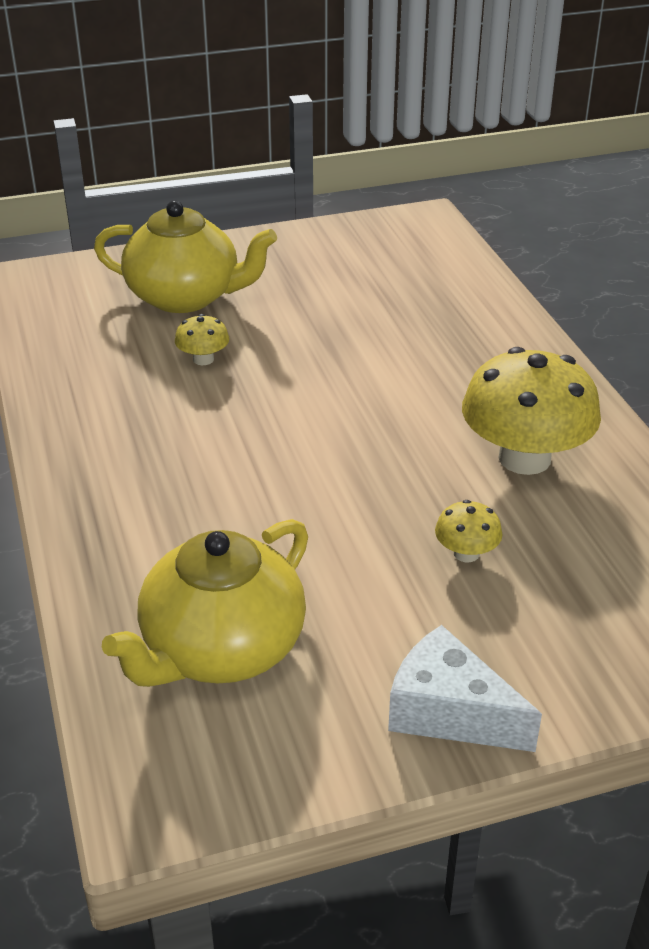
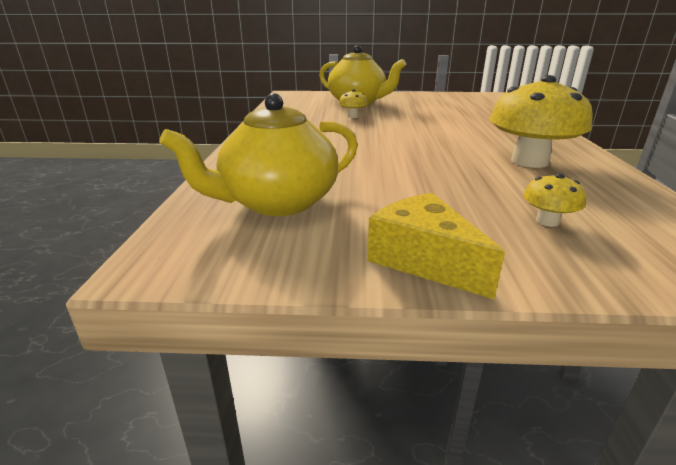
camera: 20 degrees right, 10 degrees down
white cheese [388,625,542,752] -> yellow cheese [367,193,505,299]
yellow mushroom [435,500,503,562] -> yellow mushroom moved to [523,173,586,227]

